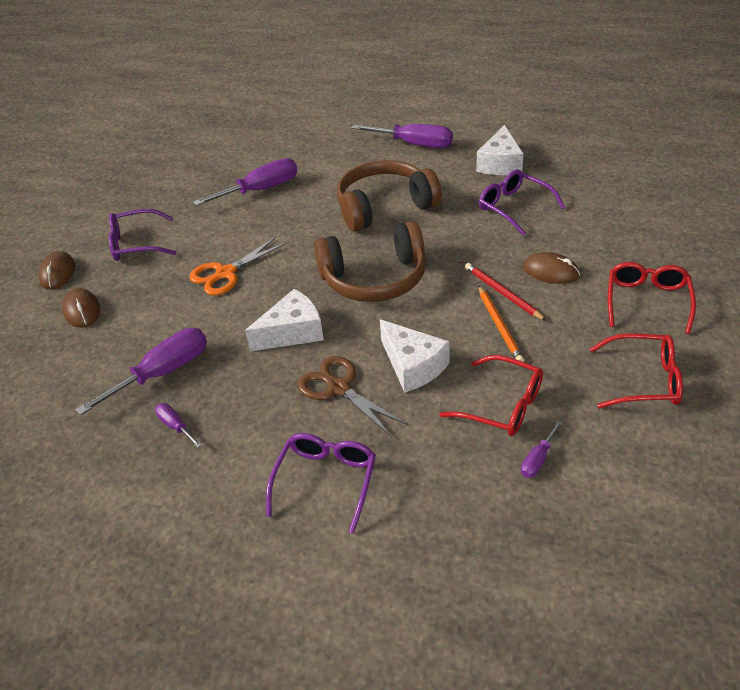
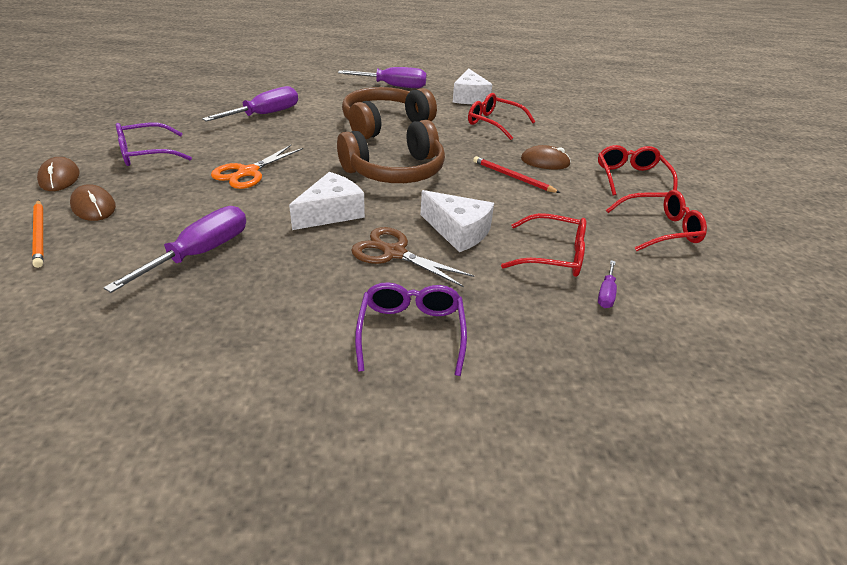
camera: 20 degrees left, 5 degrees down
purple screwdriver [155,403,202,448] -> none
purple glasses [479,170,565,236] -> red glasses [468,93,535,140]
orange pencil [479,286,524,362] -> orange pencil moved to [32,200,43,268]

